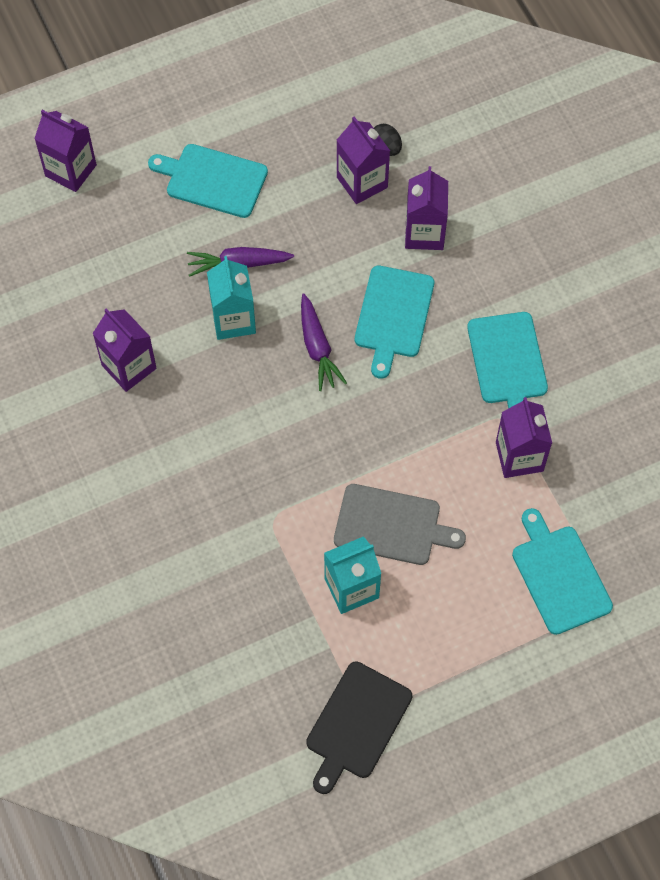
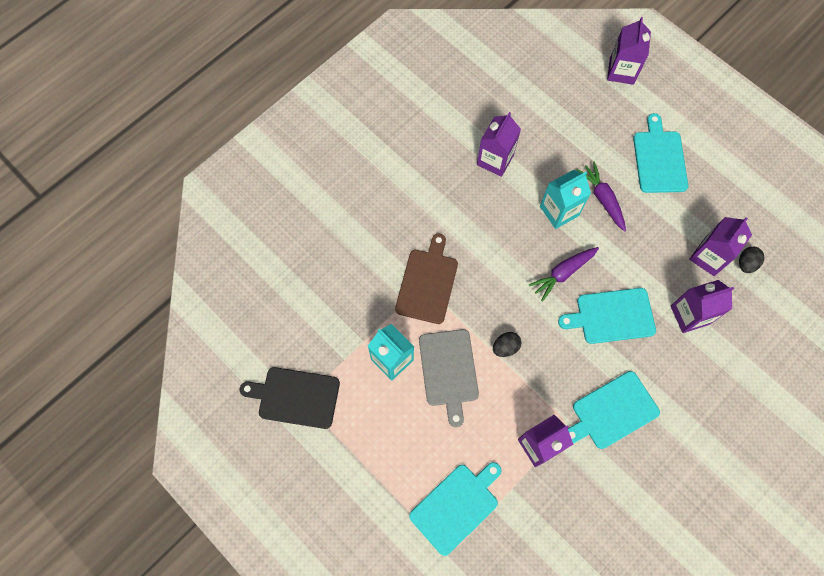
camera: 70 degrees right, 5 degrees up
none -> brown cutting board [395,234,458,324]
none -> black egg [493,332,522,357]

